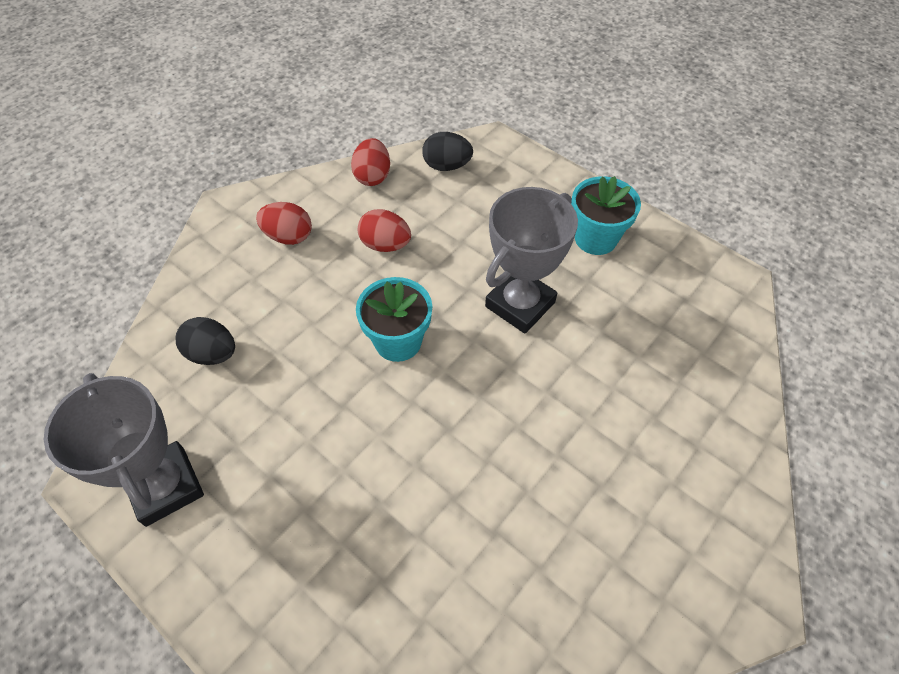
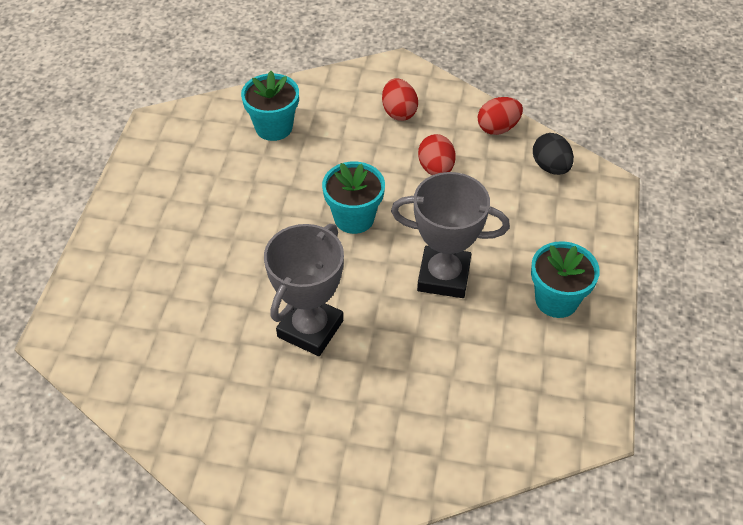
camera: 60 degrees right, 5 degrees down
grey trophy [44,373,204,527] -> grey trophy moved to [264,224,344,356]
black egg [176,317,235,365] -> turquoise flower pot [241,71,299,141]

